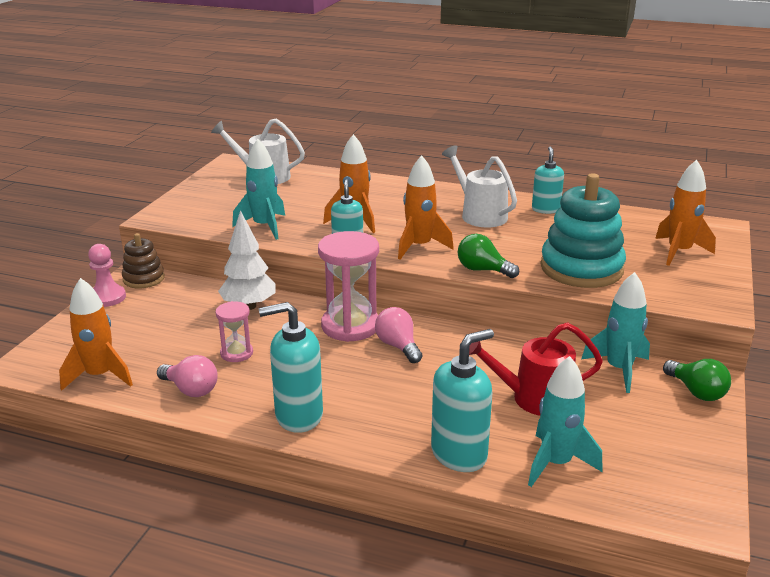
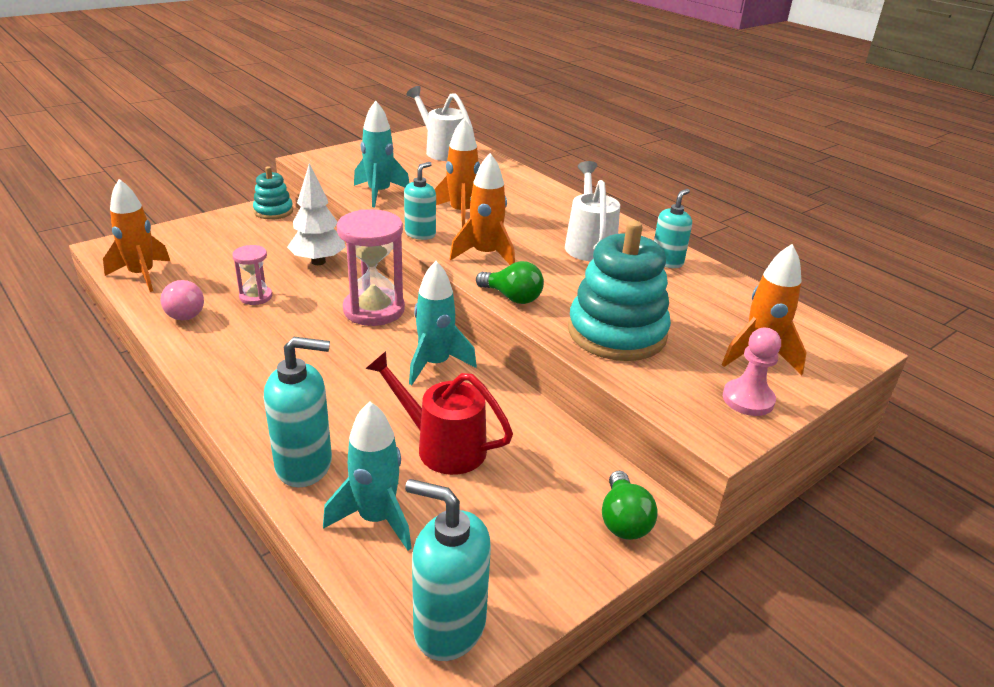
camera: 30 degrees right, 5 degrees up
pink pawn [88,244,126,307] -> pink pawn moved to [723,328,781,416]
brown stacking toy [122,233,165,288] -> turquoise stacking toy [253,166,293,220]
turquoise soap dispenser [259,302,323,433] -> turquoise soap dispenser moved to [405,479,491,661]
pink light bulb [375,307,422,363] -> none
green light bulb [458,234,519,278] -> green light bulb turned 150 degrees clockwise [476,261,544,304]
turquoise rocket [581,272,650,393] -> turquoise rocket moved to [409,261,477,385]

